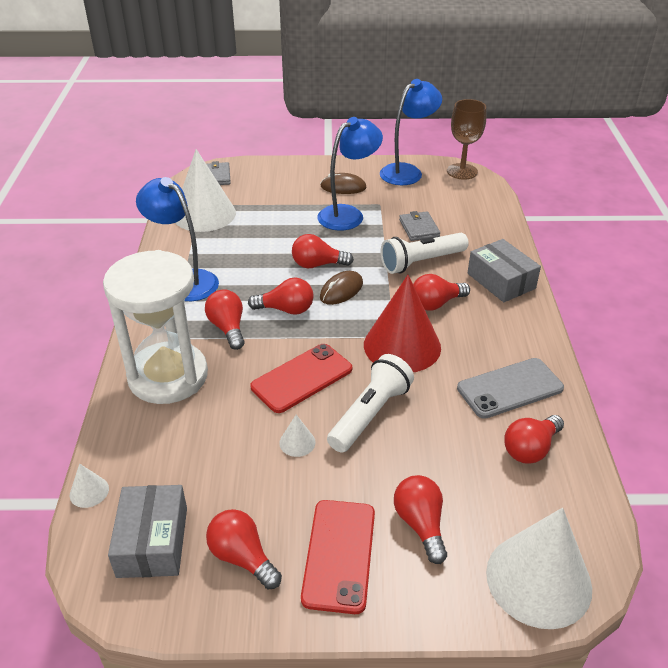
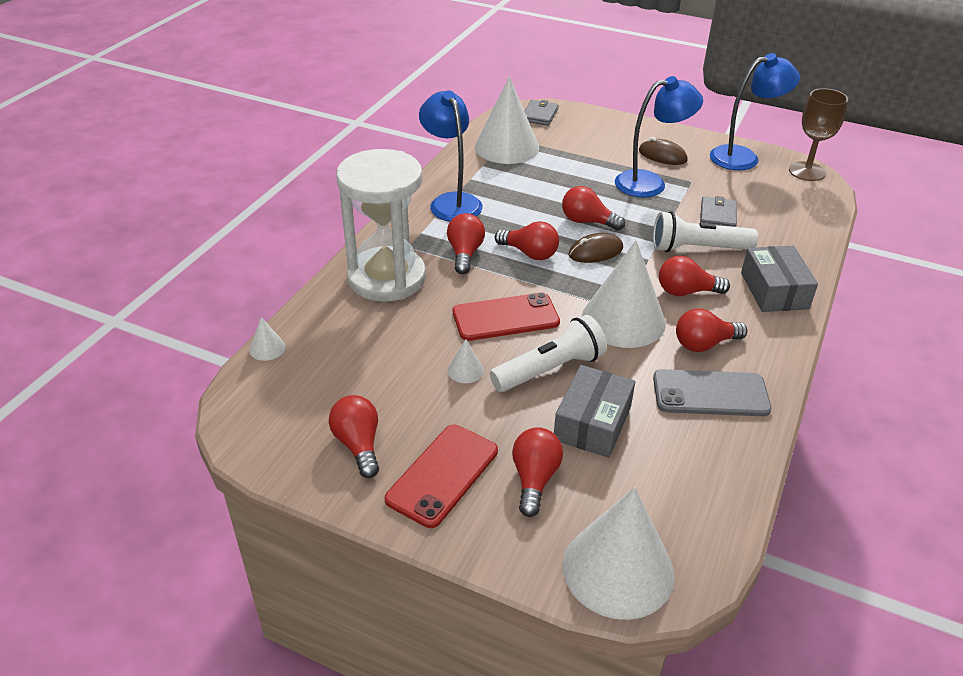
camera: 25 degrees right, 0 degrees up
grey box [108,485,187,578] -> grey box moved to [554,365,635,458]
red cone [364,275,441,372] -> white cone [582,241,666,348]
red light bulb [504,415,564,464] -> red light bulb moved to [676,309,747,352]

